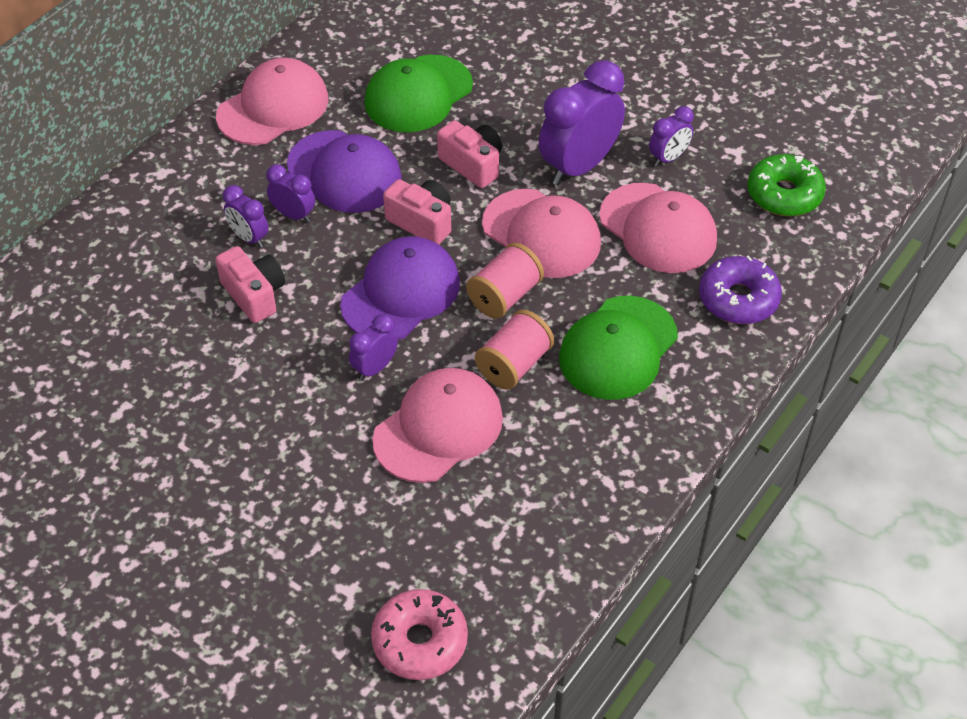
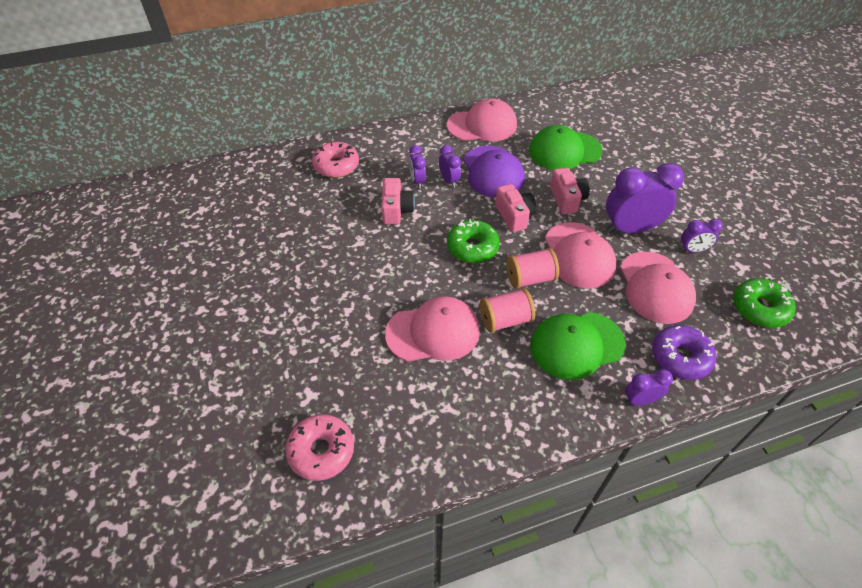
camera: 35 degrees right, 0 degrees up
purple cap [340,236,460,340] -> green donut [447,219,500,263]
purple clock [349,314,398,381] -> purple clock moved to [625,369,673,406]
none -> pink donut [312,142,359,178]

